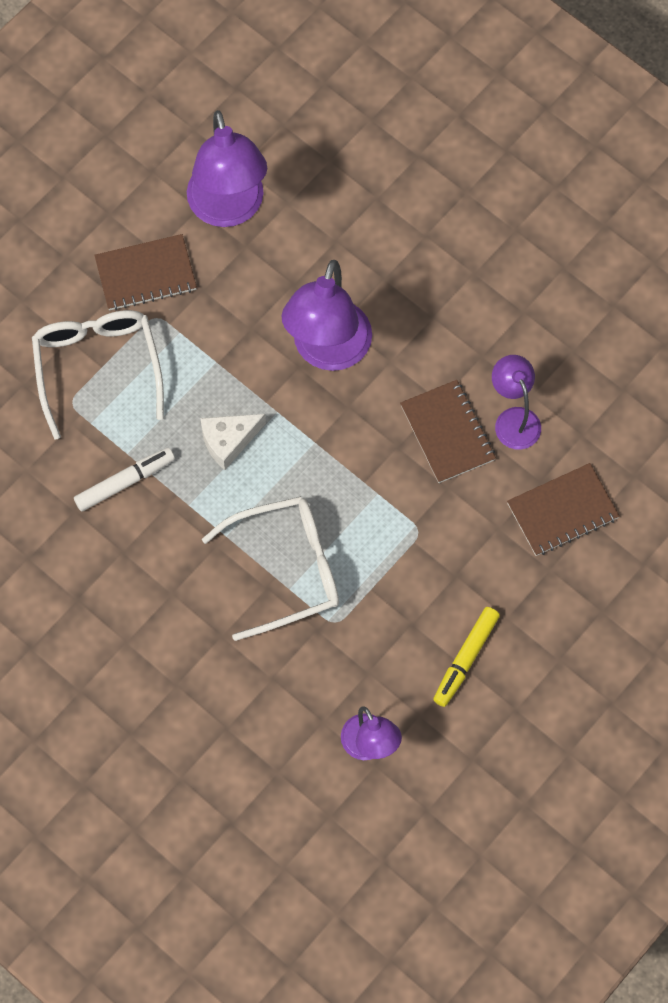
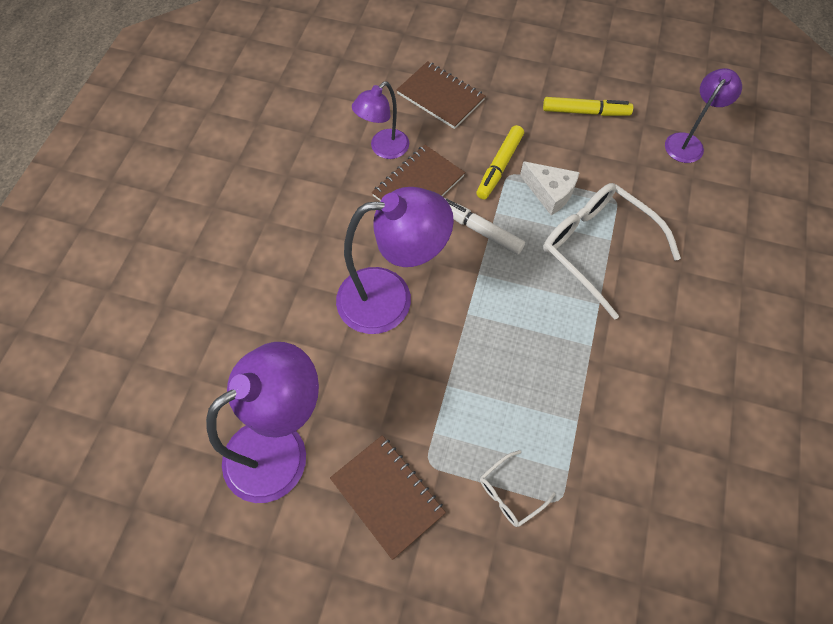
camera: 115 degrees left, 5 degrees down
white glasses [32,310,164,440] -> white glasses [480,450,556,527], size x0.47
white marker [74,447,175,512] -> white marker moved to [445,198,525,254]
white cheese [200,414,266,470] -> white cheese moved to [520,161,580,215]
none -> yellow marker [476,125,524,199]

